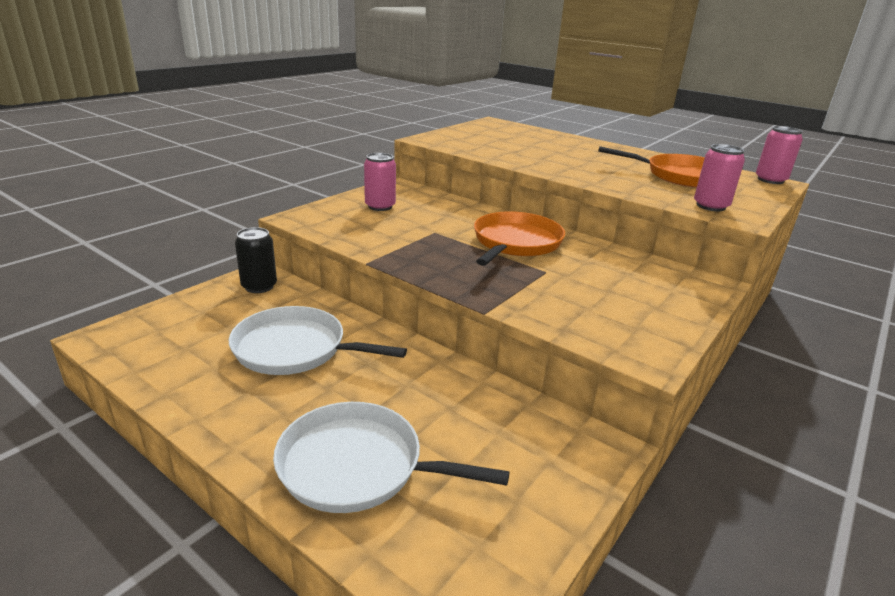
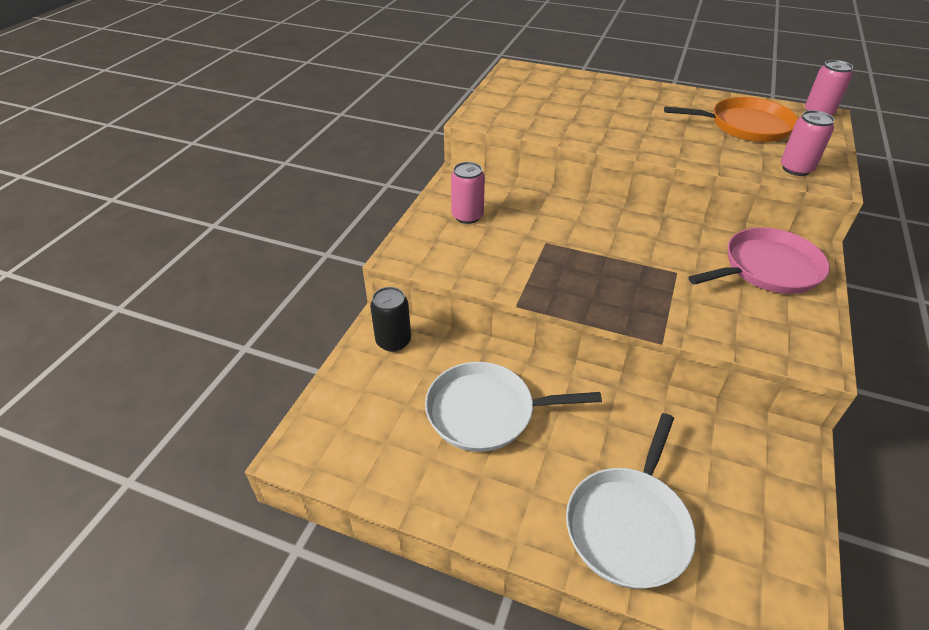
camera: 15 degrees left, 15 degrees up
white pan [273,402,510,513] -> white pan turned 60 degrees counterclockwise [566,413,696,589]
orange pan [474,211,565,266] -> none
none -> pink pan [688,227,830,294]

